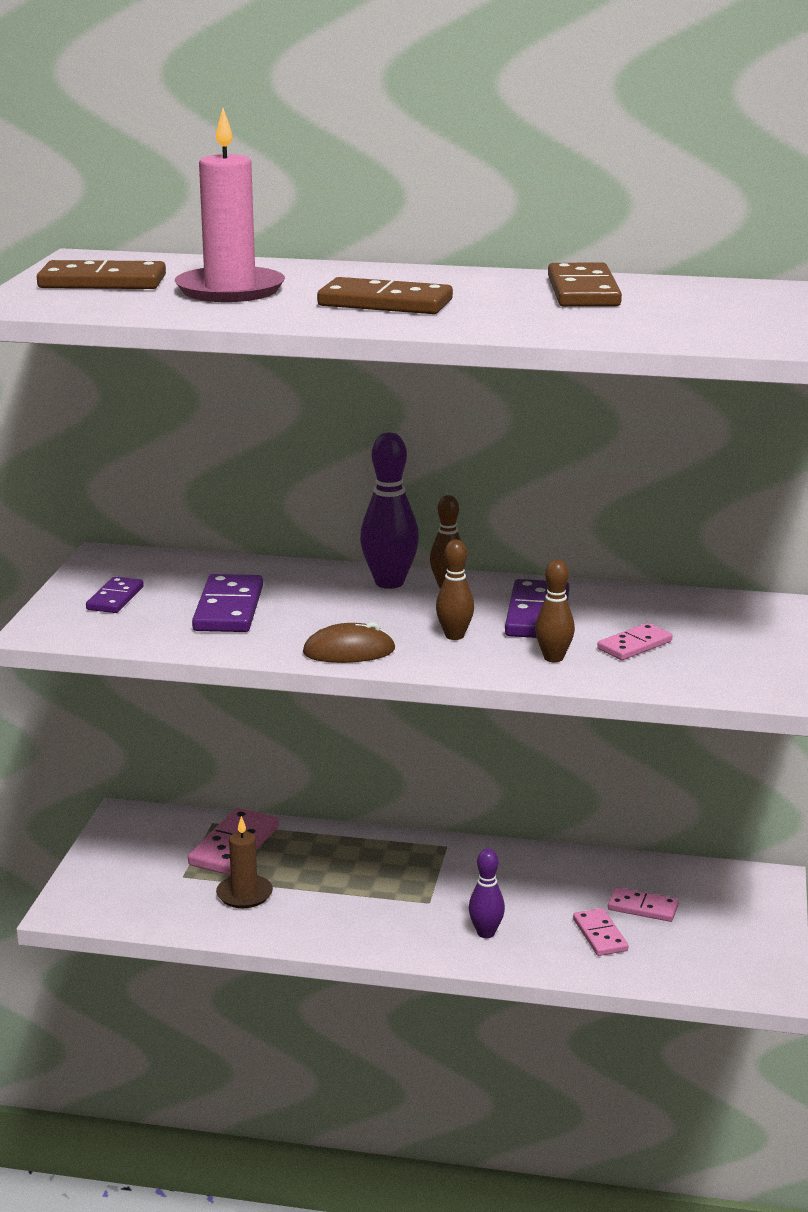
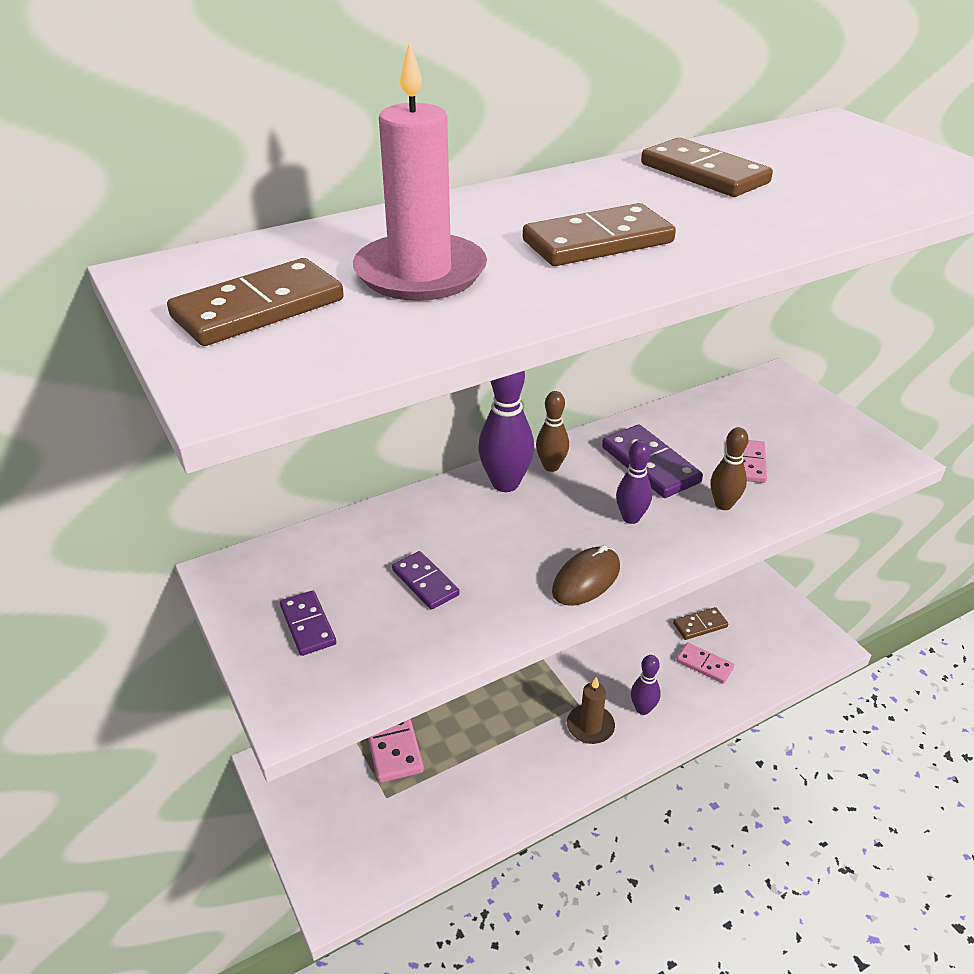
camera: 40 degrees left, 15 degrees up
purple domino [192,574,263,632] -> purple domino [392,551,460,610], size x0.62
brown candle [216,816,273,908] -> brown candle moved to [567,677,615,744]
brown bowling pin [436,540,474,640] -> purple bowling pin [616,440,652,524]
pink domino [608,887,679,922] -> brown domino [673,607,728,640]

